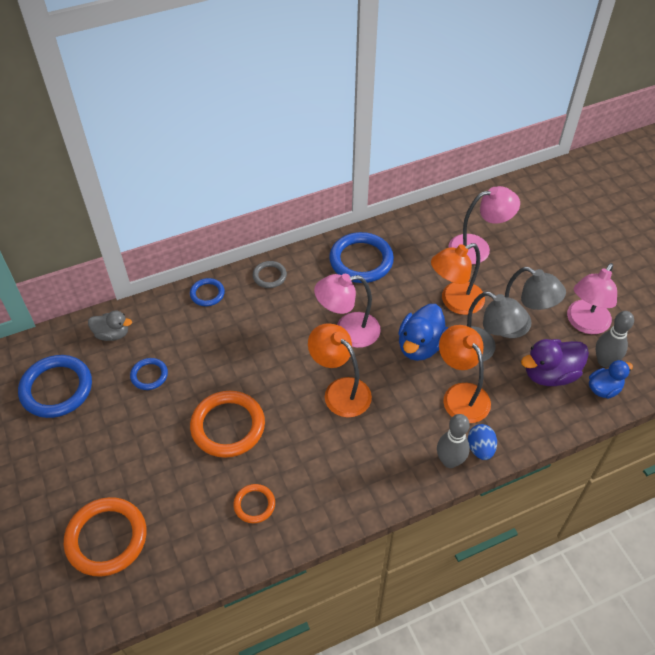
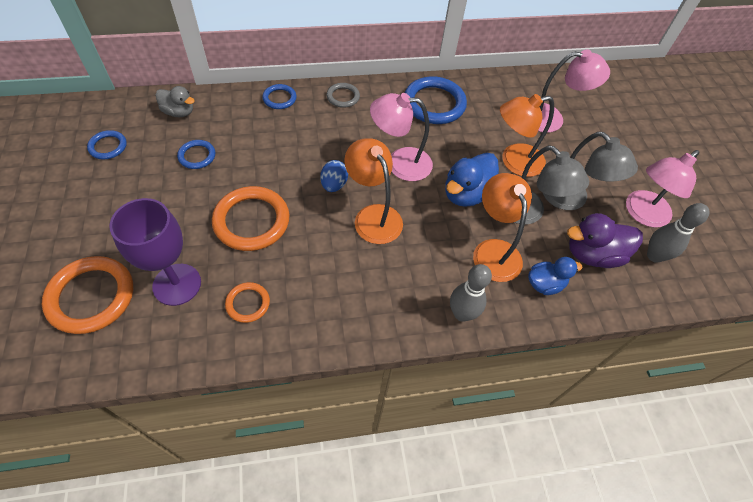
camera: 10 degrees right, 5 degrees up
blue ring [18,355,92,418] -> blue ring [87,130,127,160], size x0.53
blue egg [468,424,497,460] -> blue egg moved to [320,160,348,192]
blue duck [589,360,633,399] -> blue duck moved to [528,257,582,295]
none -> purple goblet [109,198,201,306]

